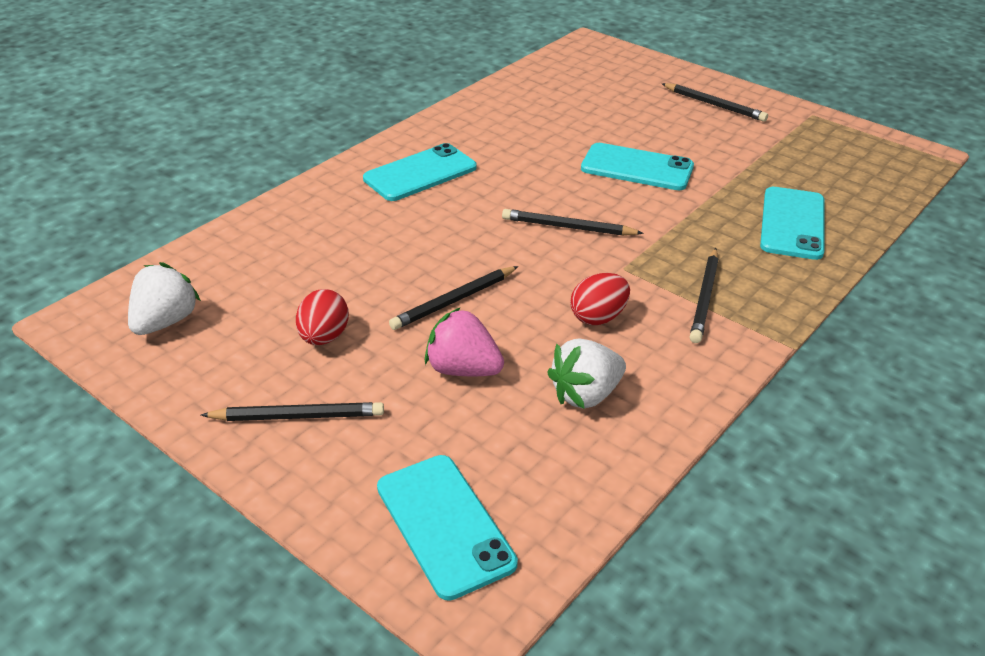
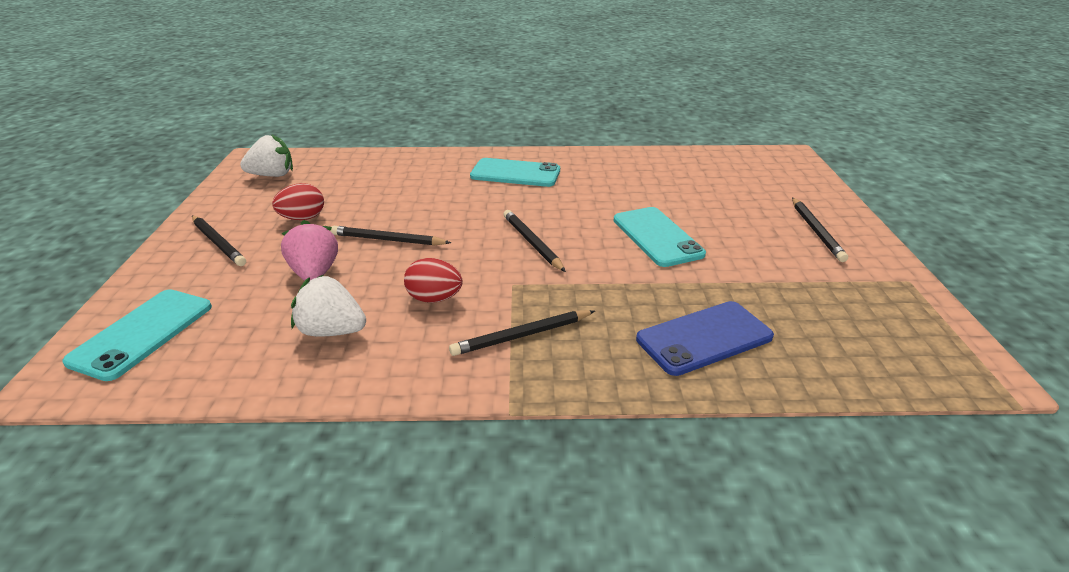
camera: 50 degrees right, 5 degrees down
turquoise phone [760,187,825,260] -> blue phone [636,301,774,376]

